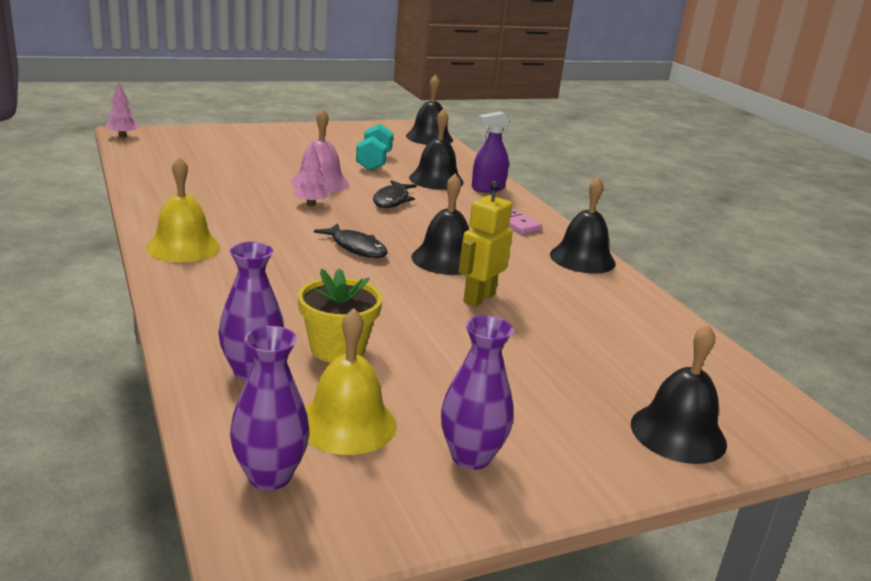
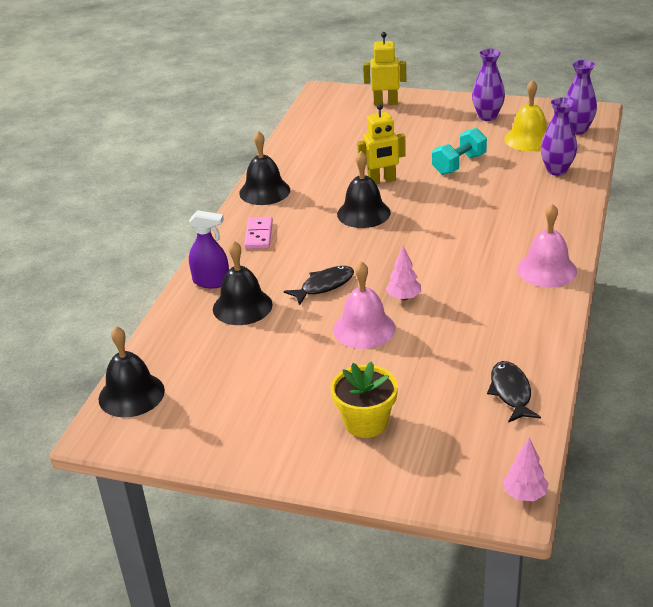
camera: 135 degrees left, 10 degrees up
yellow bell [146,156,220,263] -> pink bell [517,203,577,288]
yellow flower pot [298,268,382,363] -> yellow flower pot moved to [331,361,398,438]
black fish [314,223,388,258] -> black fish moved to [487,361,541,423]
turquoise dumbbell [356,124,393,171] -> turquoise dumbbell moved to [432,128,487,175]
black bell [631,324,727,464] -> yellow robot [363,32,406,106]

